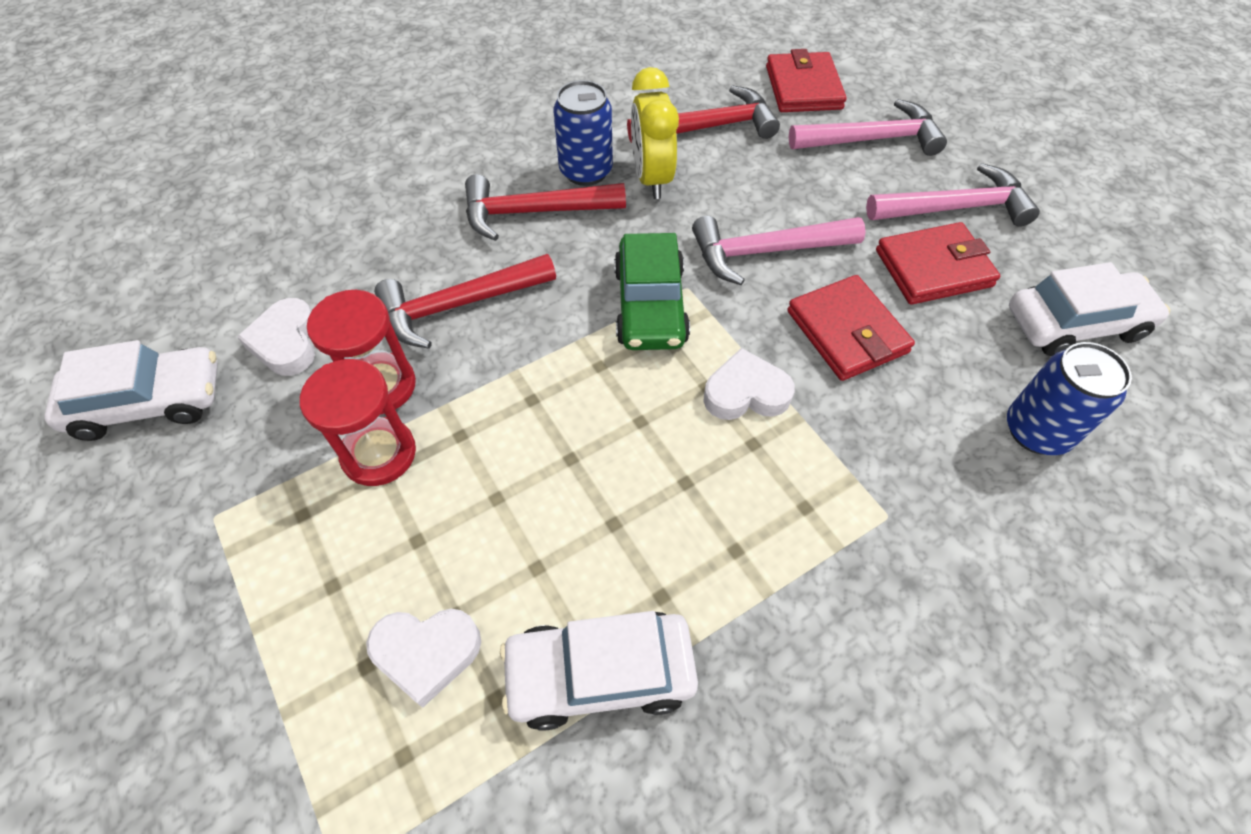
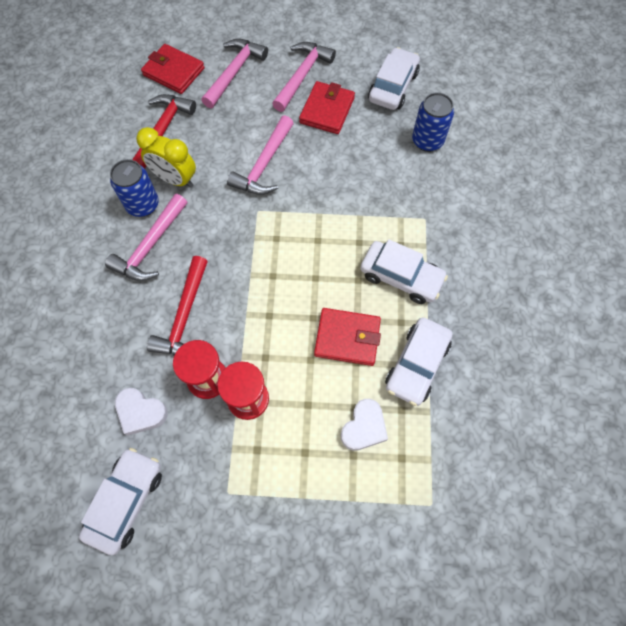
camera: 55 degrees left, 10 degrees up
red hammer [465,174,626,241] -> pink hammer [105,194,187,281]
green car [614,233,690,350] -> none
white heart [703,348,795,420] -> none
red wallet [787,275,915,381] -> red wallet moved to [314,308,381,366]
none -> white car [360,239,448,304]

